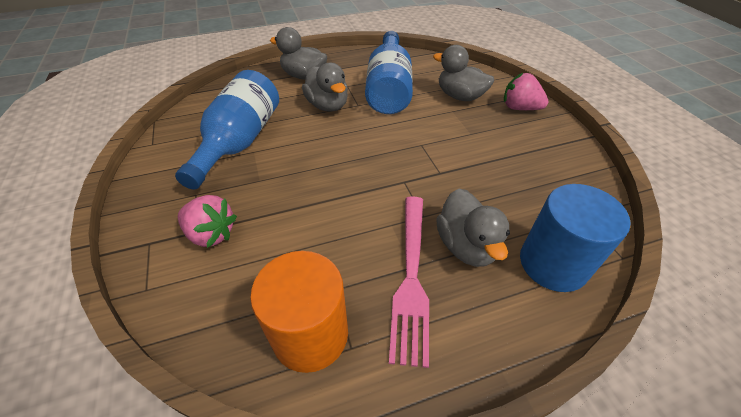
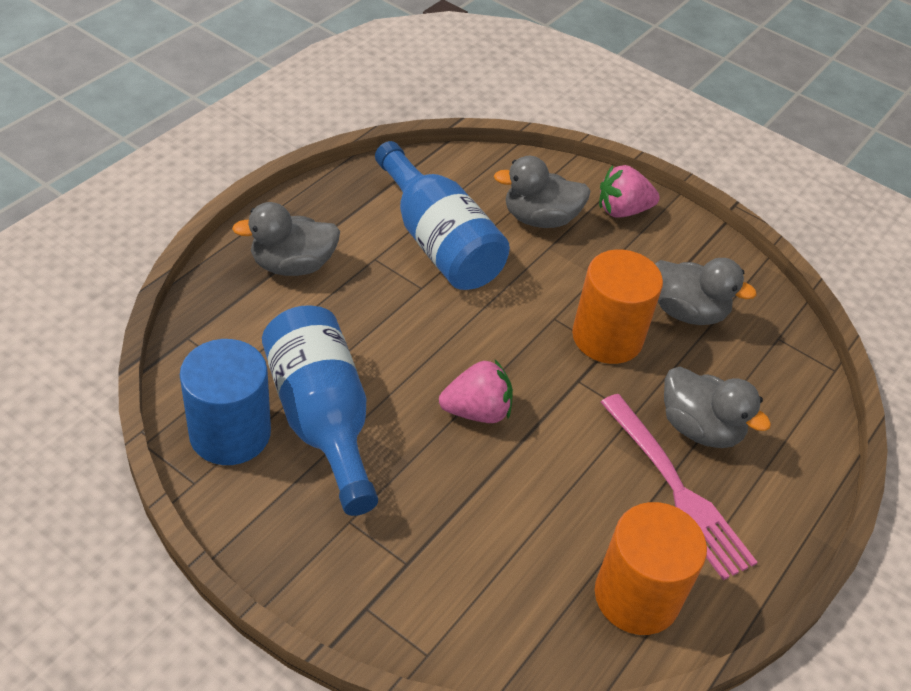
camera: 40 degrees left, 0 degrees up
pink strawberry [178,195,237,248] -> pink strawberry moved to [439,360,513,423]
grey duck [302,63,348,112] -> grey duck moved to [655,258,757,325]
blue cylinder [520,184,631,292] -> blue cylinder moved to [180,339,271,465]
none -> orange cylinder [572,249,663,364]

